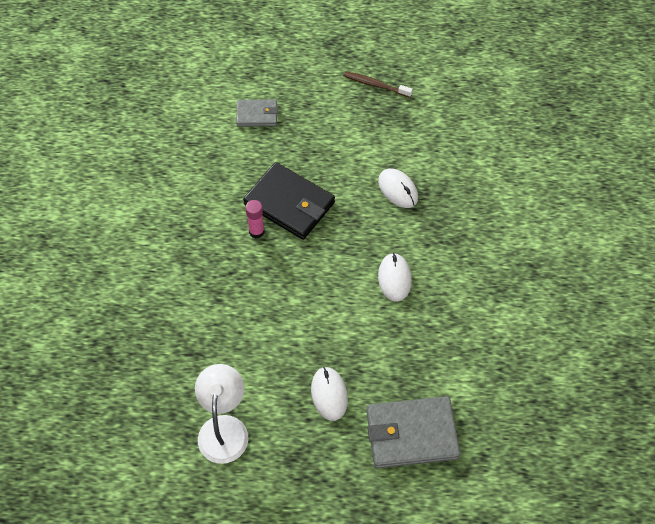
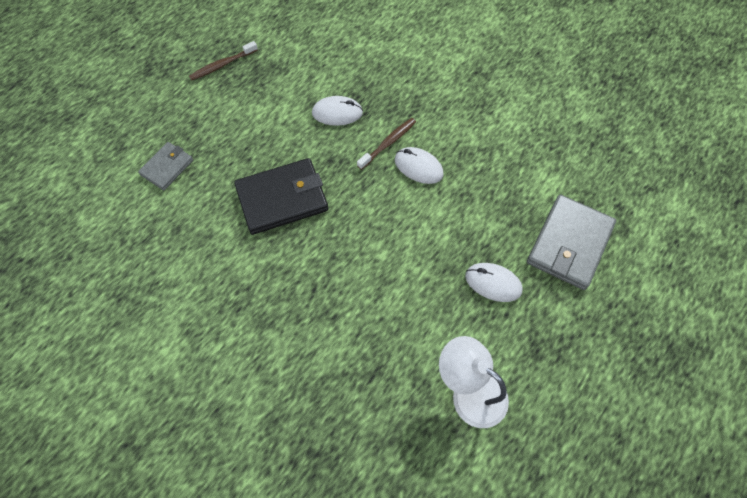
camera: 55 degrees left, 5 degrees up
pink glue stick [245,200,265,239] -> none
none -> brown toothbrush [357,118,416,170]

